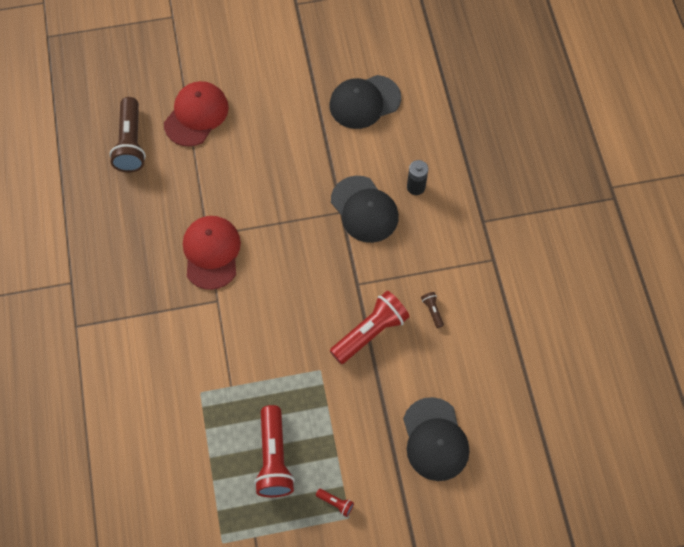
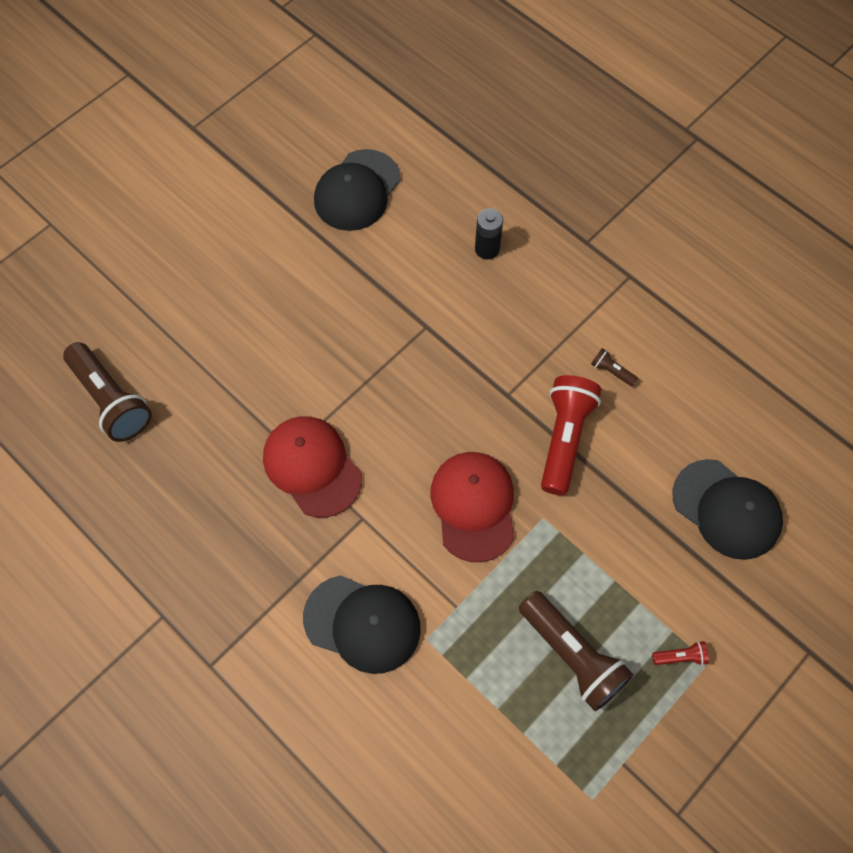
camera: 35 degrees left, 0 degrees up
red cap [164,81,229,147] -> red cap moved to [430,452,515,562]
red flashlight [254,405,295,497] -> brown flashlight [519,591,634,711]
black cap [331,176,399,243] -> black cap moved to [303,575,421,674]

